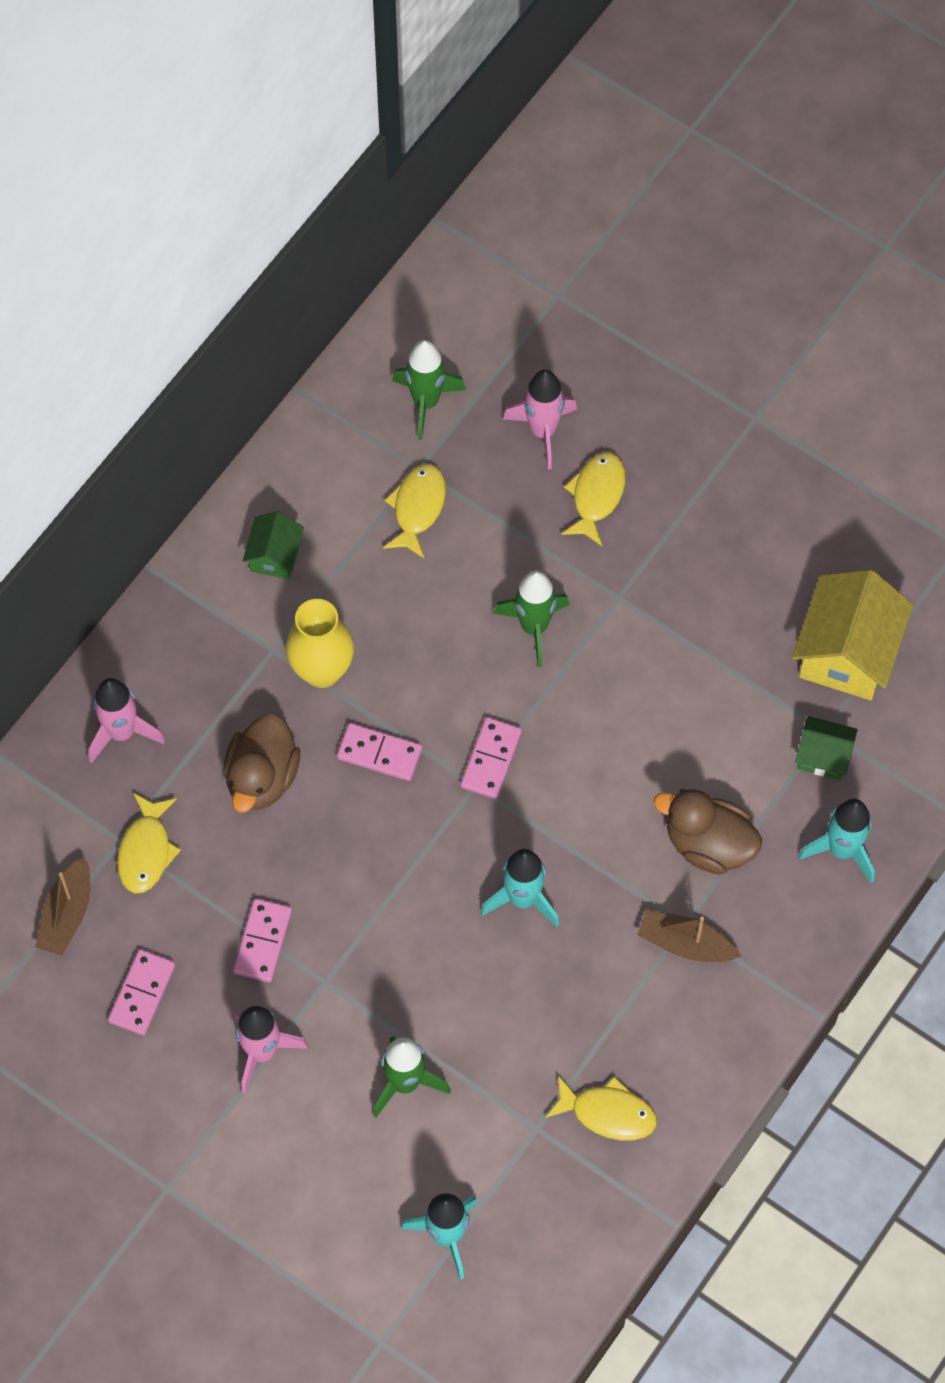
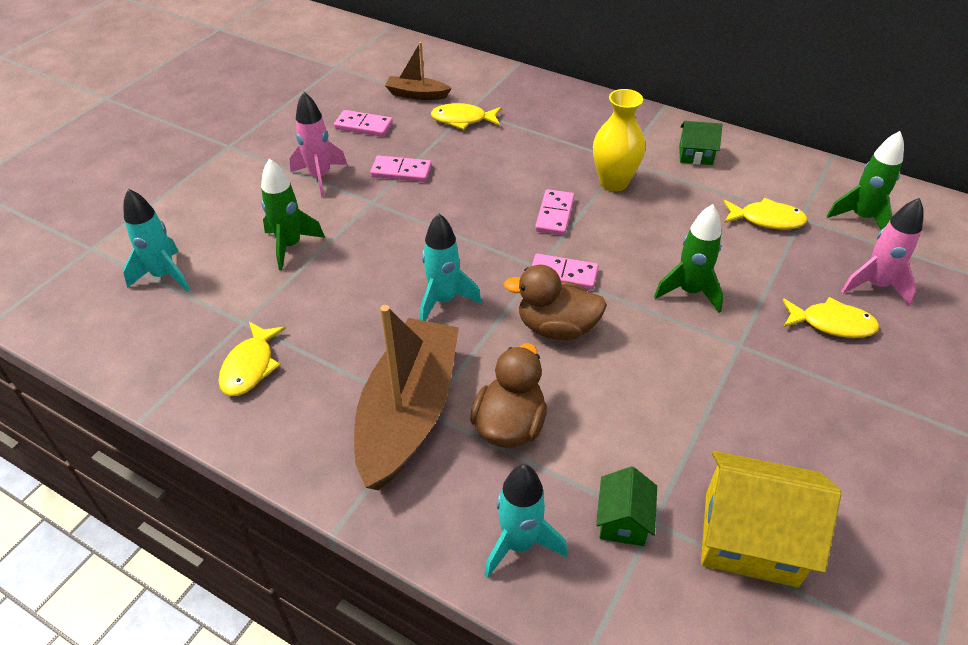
camera: 85 degrees right, 20 degrees down
pink rocket [89,678,165,763] -> none
brown duck [224,713,300,813] -> brown duck moved to [504,265,607,340]
brown boat [637,910,741,962] -> brown boat [354,305,459,490], size x2.06

